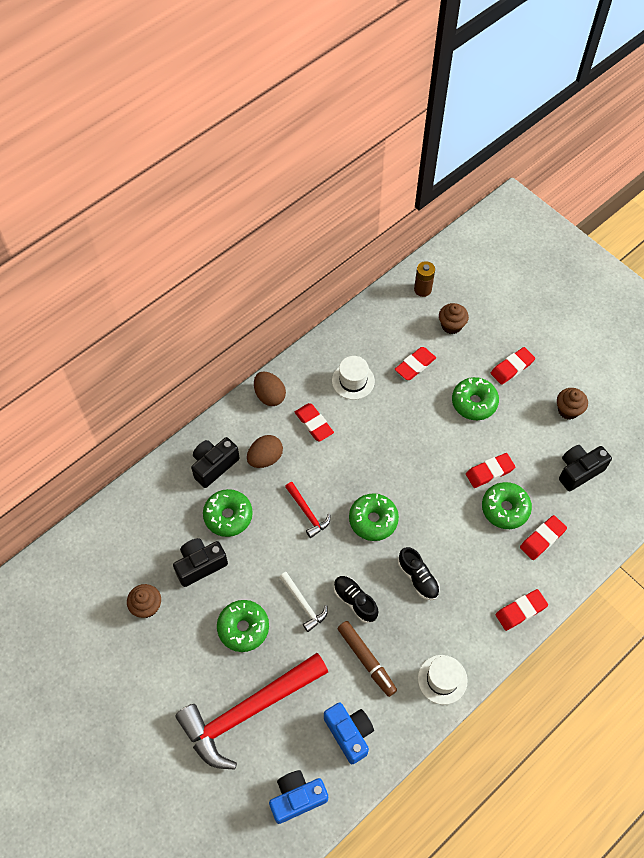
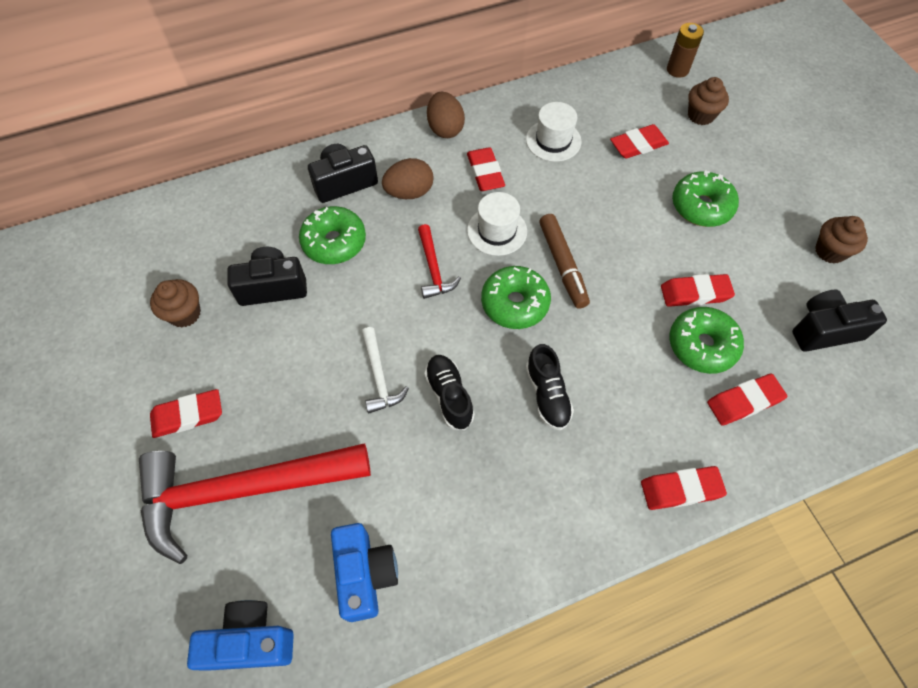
camera: 20 degrees right, 0 degrees up
green donut [217,600,269,652] -> none
brown marker [337,621,397,697] -> brown marker moved to [539,214,590,309]
white hat [418,655,468,705] -> white hat moved to [467,192,527,256]
red eraser [491,347,535,385] -> red eraser moved to [150,389,222,438]

